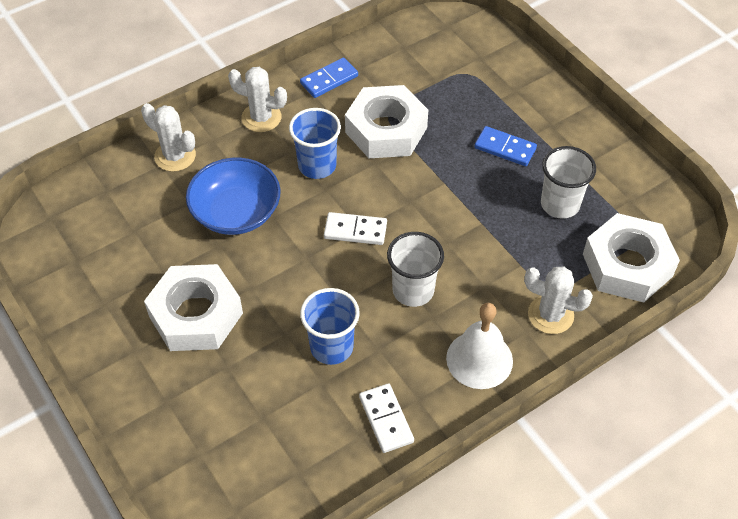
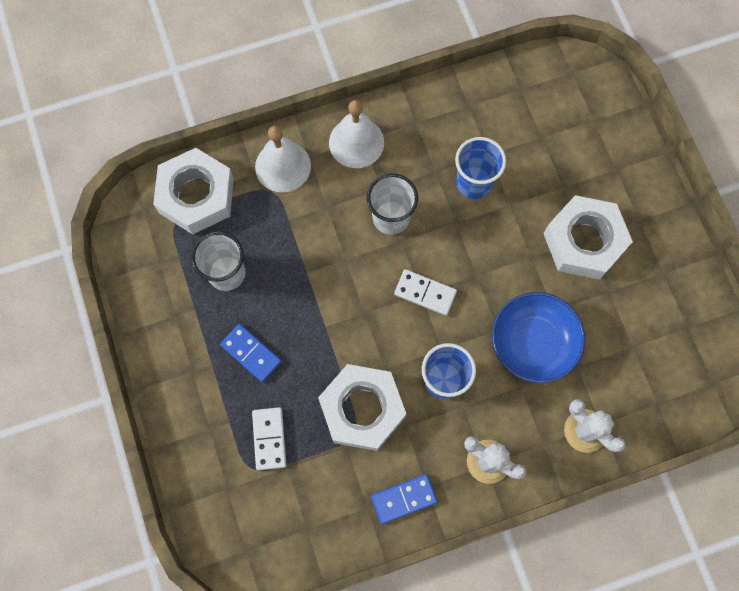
camera: 165 degrees left, 20 degrees up
white domino [359,383,414,453] -> white domino moved to [252,407,286,470]
white cactus [524,266,593,334] -> white bell [255,126,311,193]

